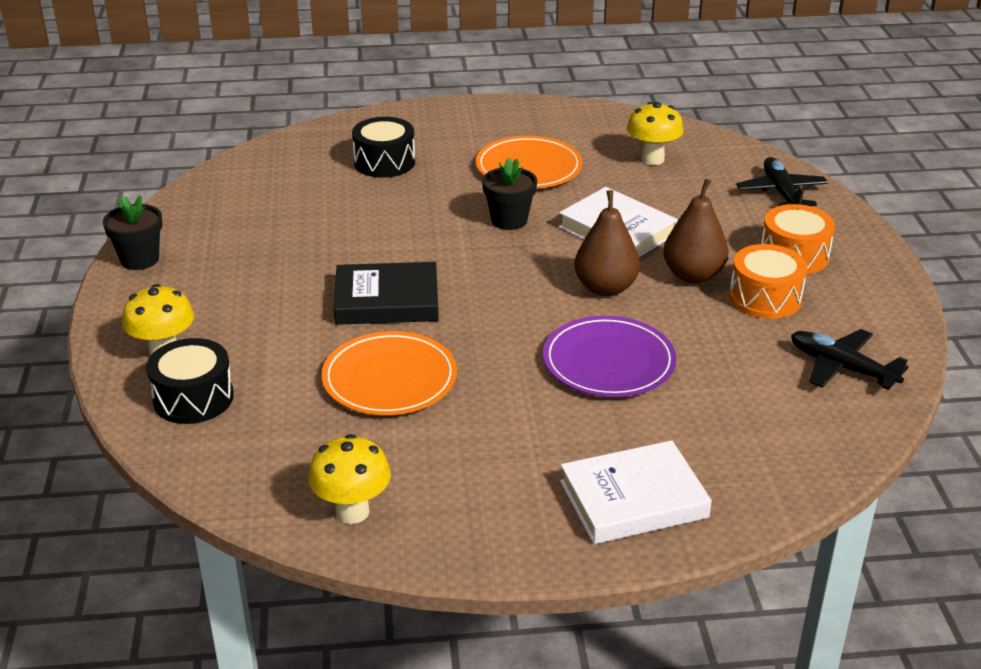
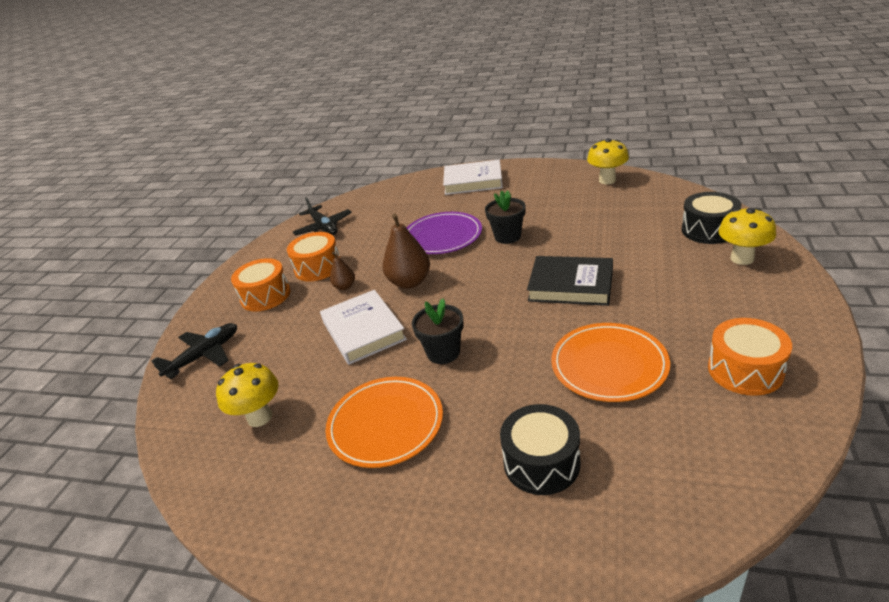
camera: 155 degrees left, 0 degrees up
black flower pot [103,195,162,270] -> black flower pot moved to [485,190,526,244]
orange plate [321,331,457,415] -> orange plate moved to [551,323,670,402]
brown pear [663,179,729,283] -> brown pear [330,252,355,290], size x0.54
black plane [736,157,828,206] -> black plane turned 150 degrees counterclockwise [151,323,237,379]
none -> orange drum [708,318,792,396]

